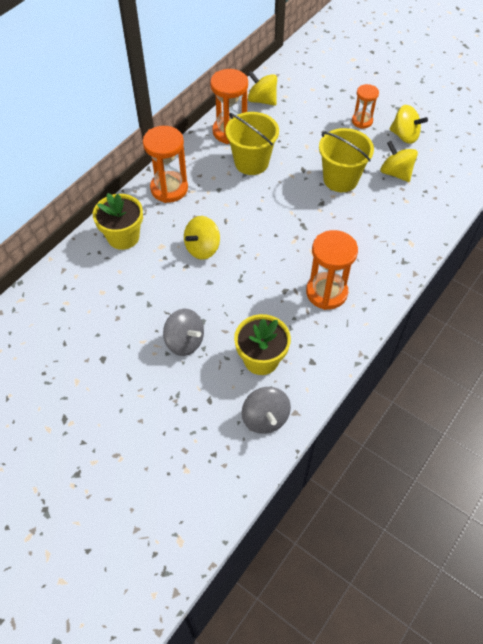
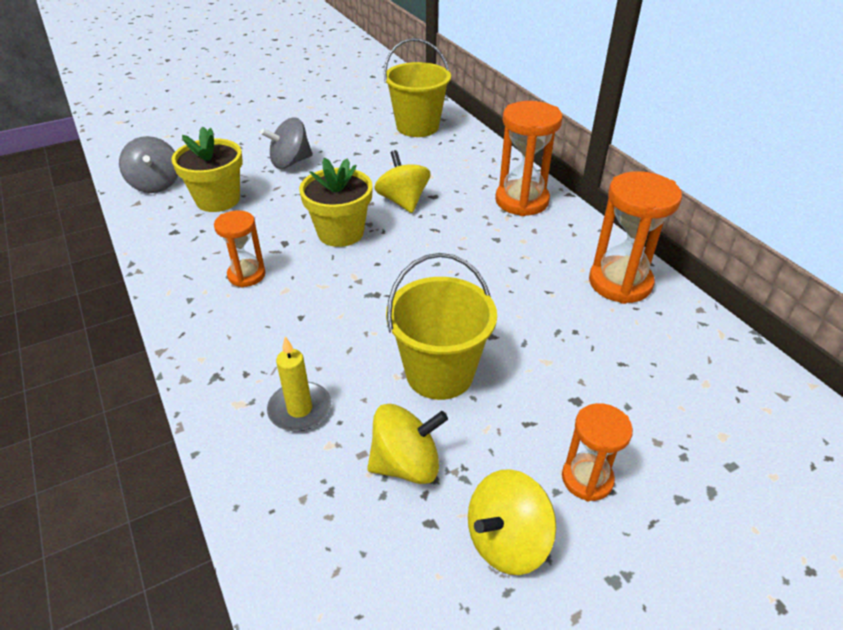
camera: 115 degrees right, 15 degrees down
yellow flower pot [93,193,143,250] -> yellow flower pot moved to [299,157,373,247]
yellow bucket [225,112,279,175] -> yellow bucket moved to [384,38,451,137]
grey spinning top [241,387,291,434] -> grey spinning top turned 120 degrees counterclockwise [119,136,178,193]
yellow spinning top [248,71,277,106] -> none
orange hourglass [306,230,358,310] -> orange hourglass [214,211,266,287], size x0.61
none -> yellow candle [267,336,331,432]

